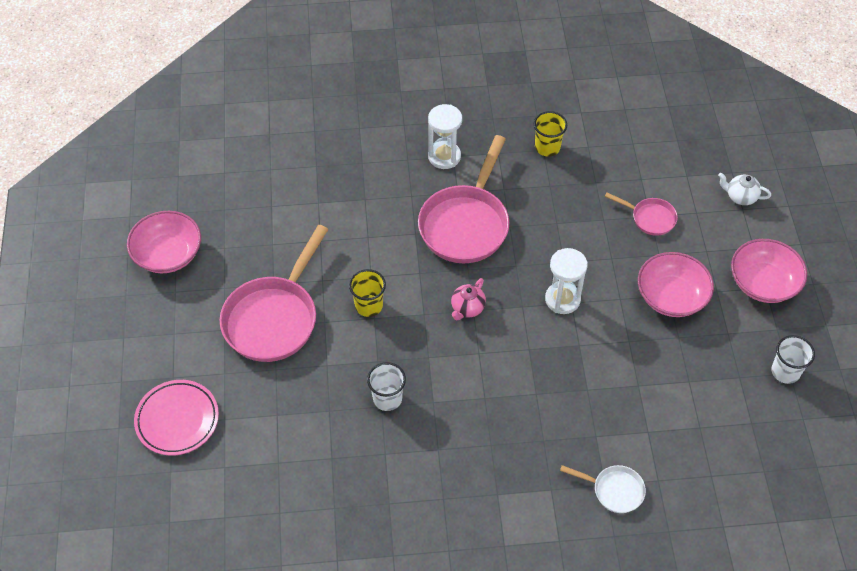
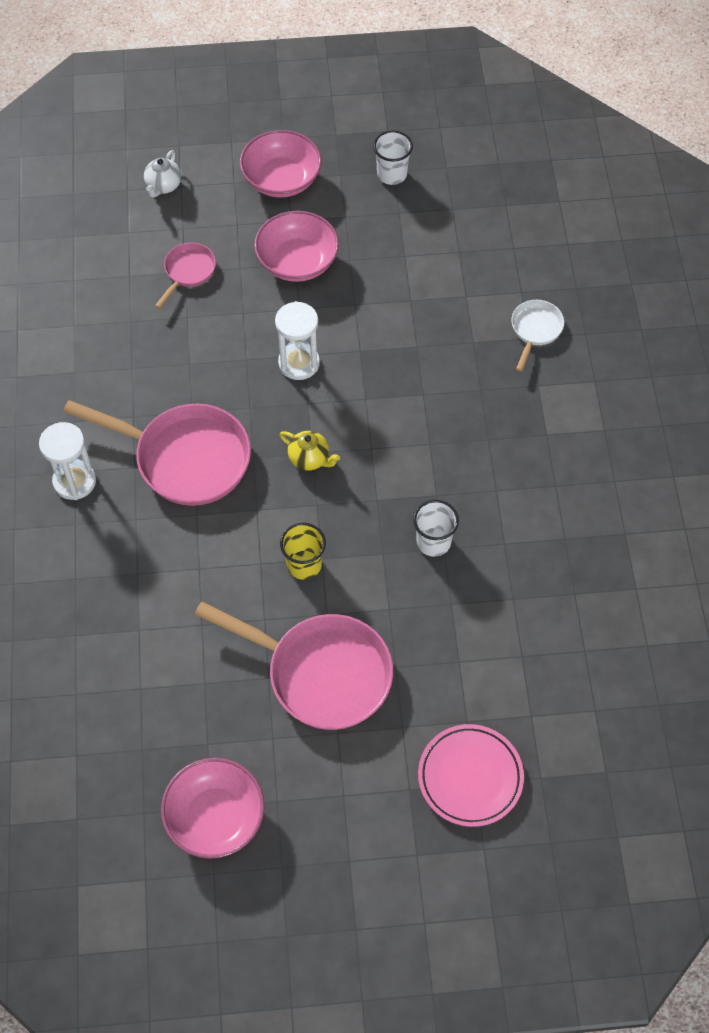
camera: 90 degrees left, 5 degrees up
pink teapot [451,278,486,321] -> yellow teapot [280,431,340,470]
yellow cup [534,111,567,156] -> none

